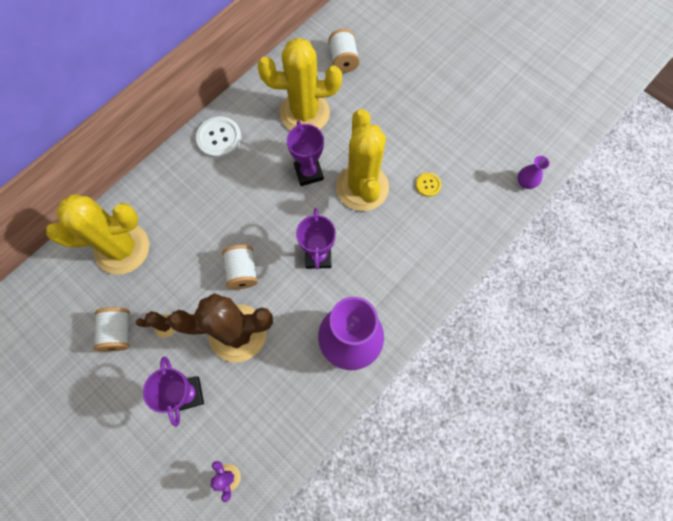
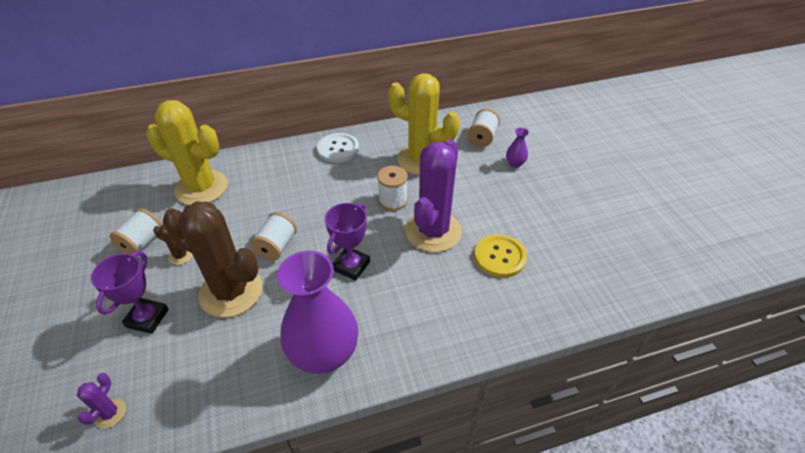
camera: 30 degrees right, 25 degrees down
purple trophy [287,121,324,186] -> white spool [377,166,408,211]
yellow cactus [336,109,389,211] -> purple cactus [405,139,462,252]
yellow button [416,173,441,197] -> yellow button [474,234,527,278], size x1.82
purple vase [518,156,549,189] -> purple vase moved to [506,128,529,167]

